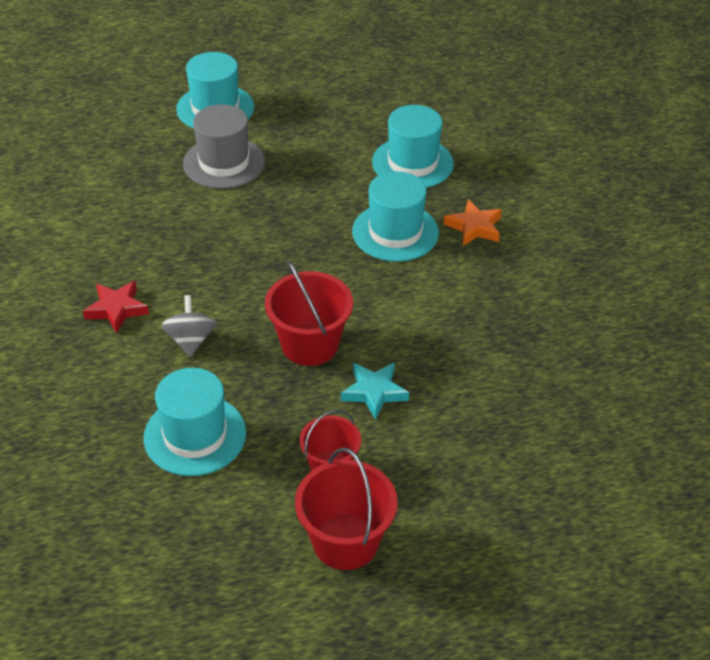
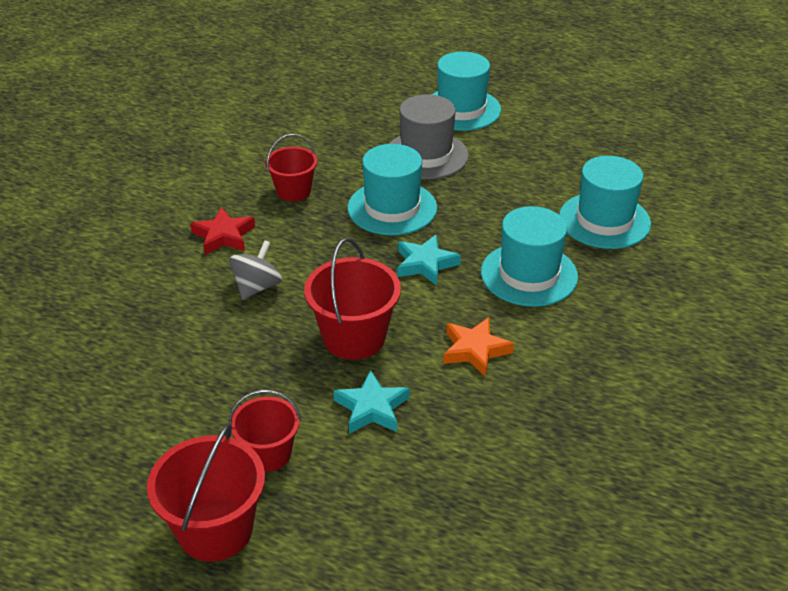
camera: 35 degrees right, 5 degrees down
turquoise hat [144,368,246,476] -> turquoise hat moved to [347,144,437,235]
orange star [444,199,502,246] -> orange star moved to [443,317,514,377]
none -> red bucket [265,134,318,201]
none -> turquoise star [398,234,461,286]

